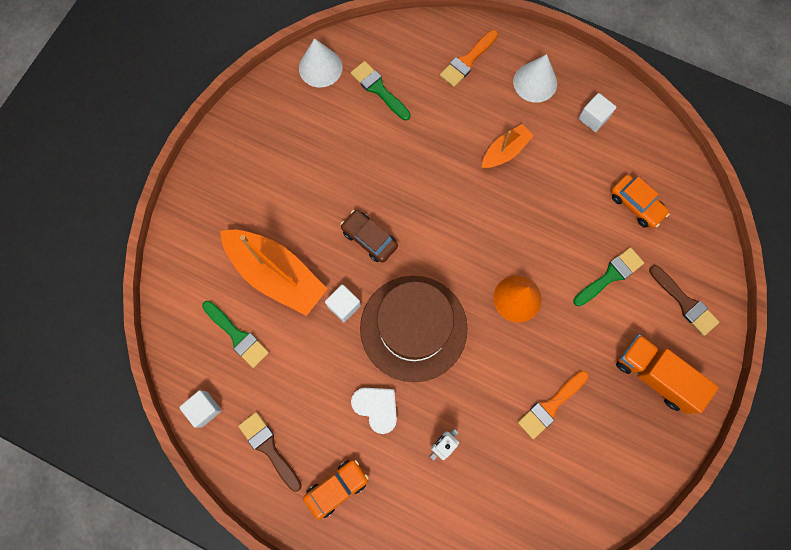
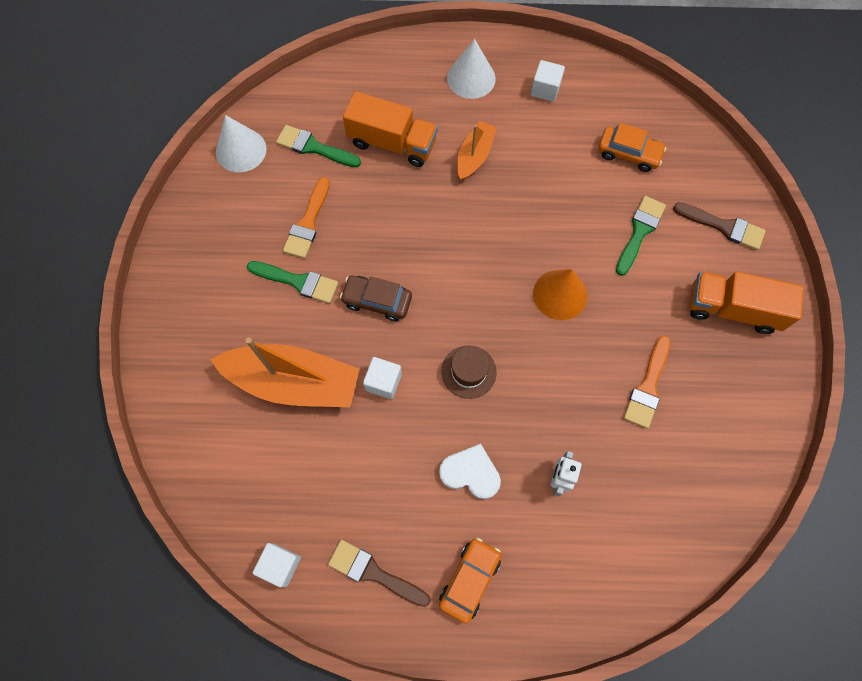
camera: 25 degrees left, 5 degrees down
green brush [202,301,269,368] -> green brush moved to [247,261,338,303]
brown hat [360,276,468,382] -> brown hat [441,346,497,399], size x0.44
orange brush [440,30,498,87] -> orange brush moved to [283,177,330,258]
none -> orange truck [343,91,438,167]

